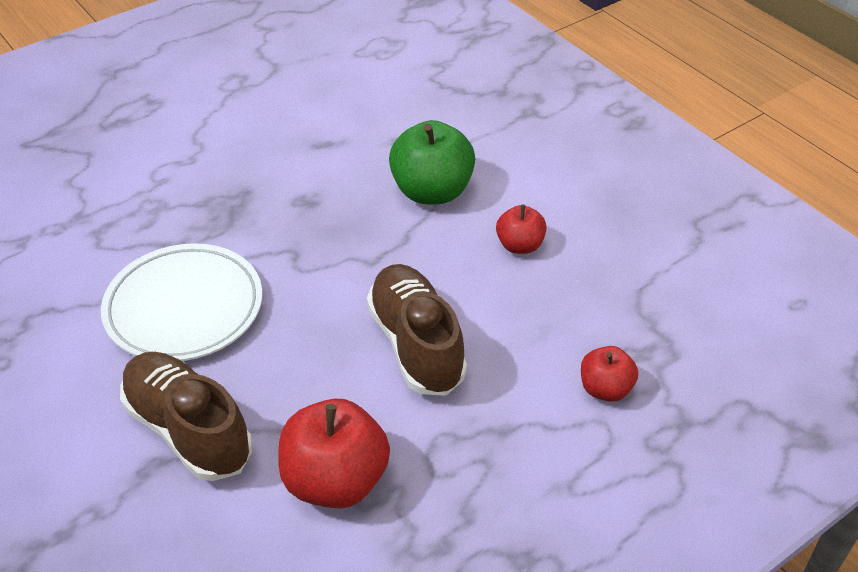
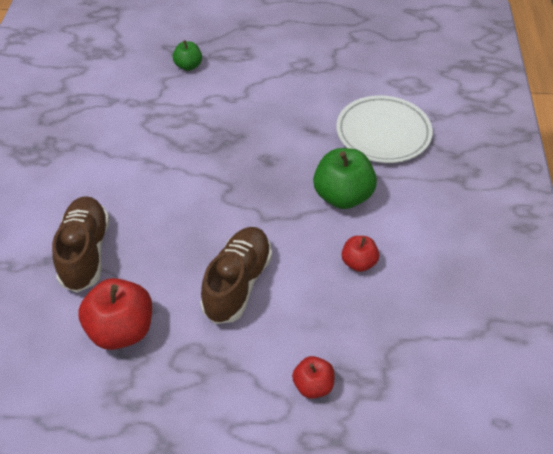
camera: 40 degrees right, 5 degrees up
white plate [101,243,262,361] -> white plate moved to [336,95,433,163]
none -> green apple [173,40,202,71]

